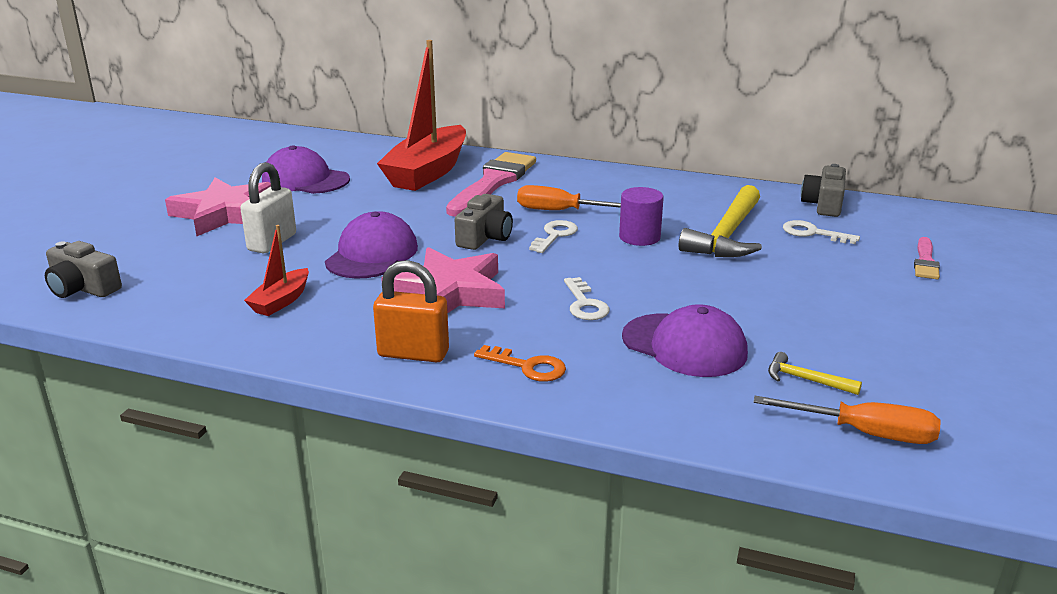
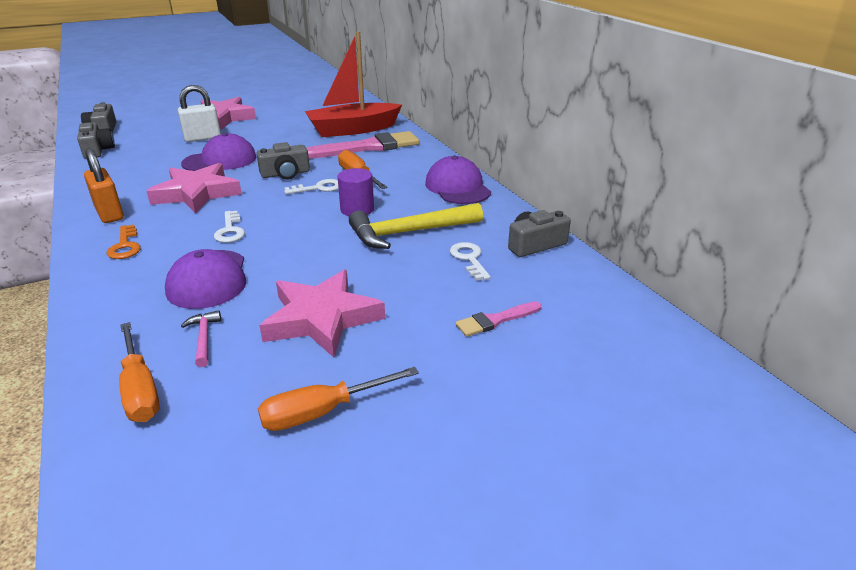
camera: 45 degrees right, 5 degrees up
red boat [244,225,309,316] -> none
purple cap [262,145,350,194] -> purple cap moved to [425,156,491,204]
white key [564,277,610,320] -> white key turned 45 degrees counterclockwise [214,211,245,243]
yellow hammer [768,352,862,395] -> pink hammer [181,310,221,367]
none -> grey camera [77,122,115,159]
none -> orange screwdriver [258,367,419,431]
none -> pink star [259,270,385,358]

